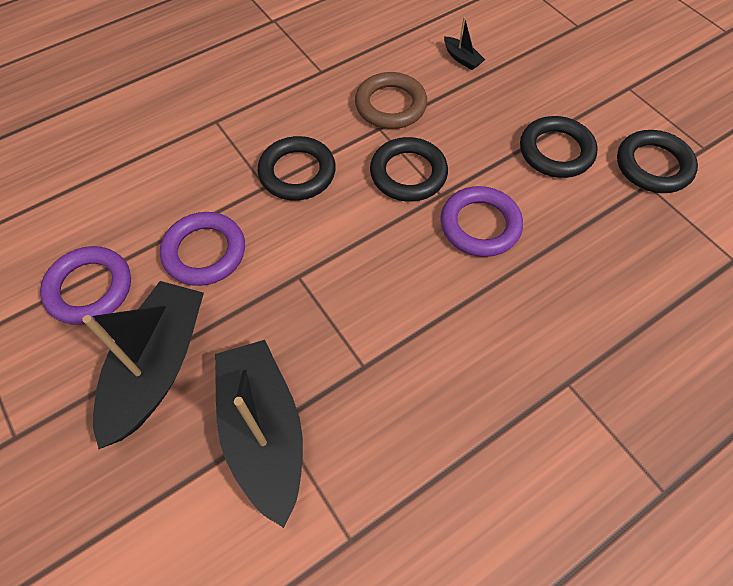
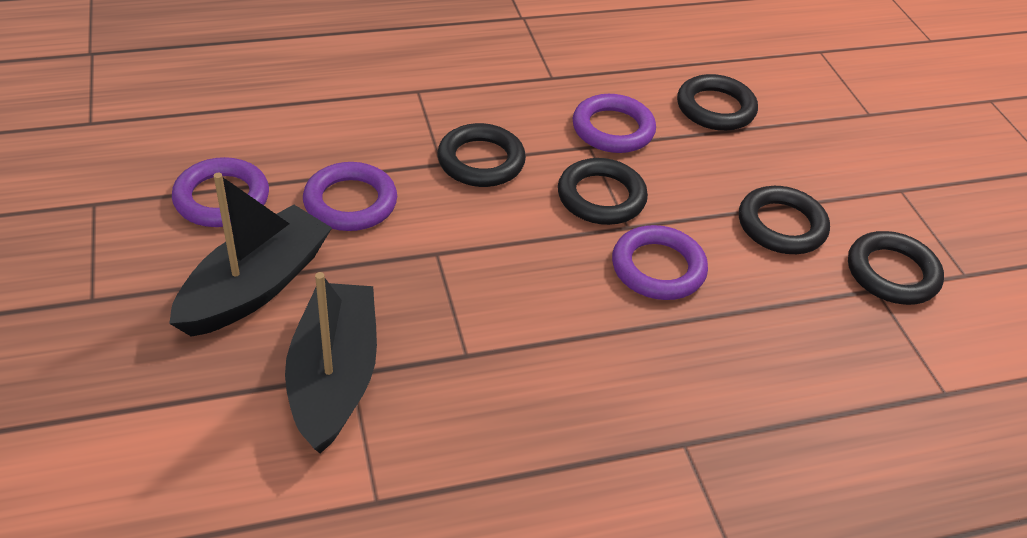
camera: 15 degrees right, 15 degrees down
brown ring [355,72,427,129] -> purple ring [572,94,656,153]
black boat [444,17,485,70] -> black ring [677,74,758,131]

